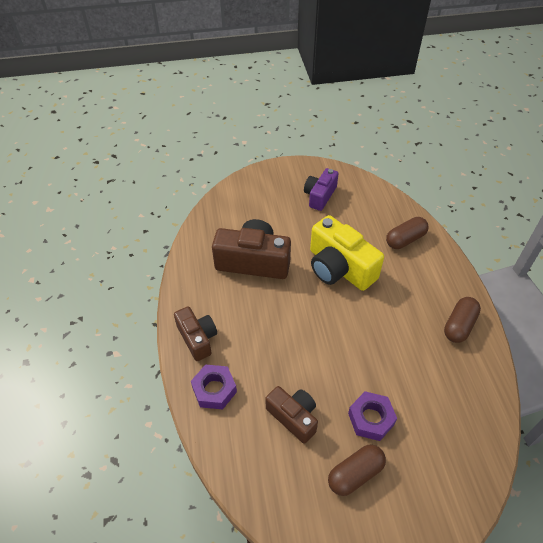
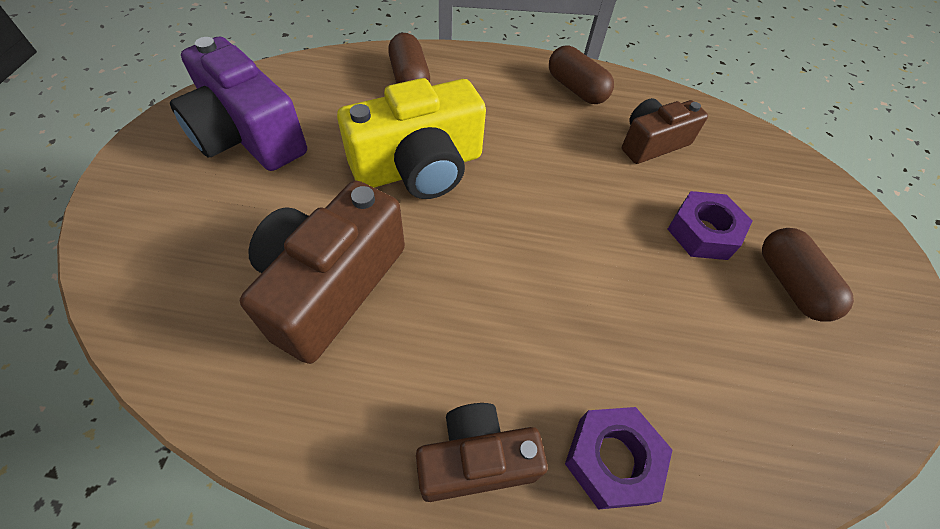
camera: 75 degrees left, 5 degrees up
brown camera [265,386,318,444] -> brown camera moved to [622,98,708,164]
purple camera [304,168,339,211] -> purple camera [170,37,307,171], size x1.64

